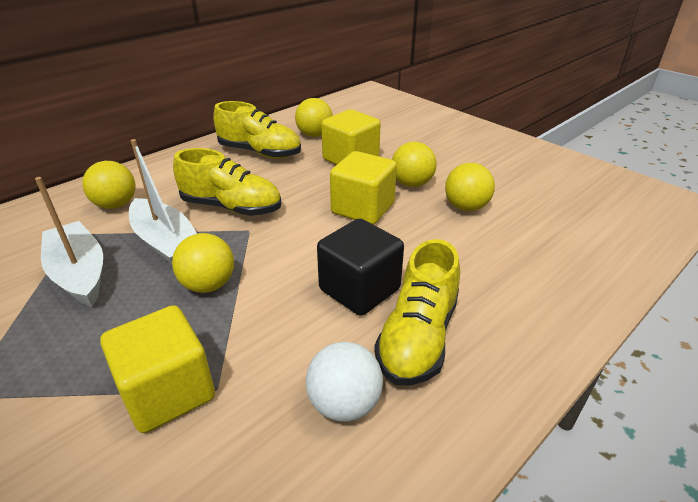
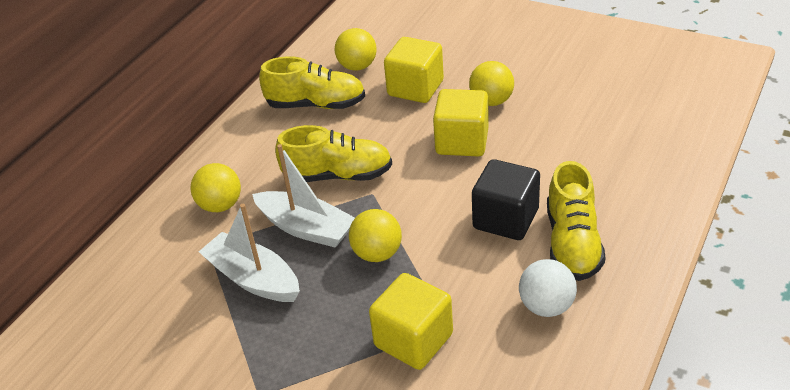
camera: 15 degrees left, 5 degrees up
yellow ball [445,163,495,211] -> none

